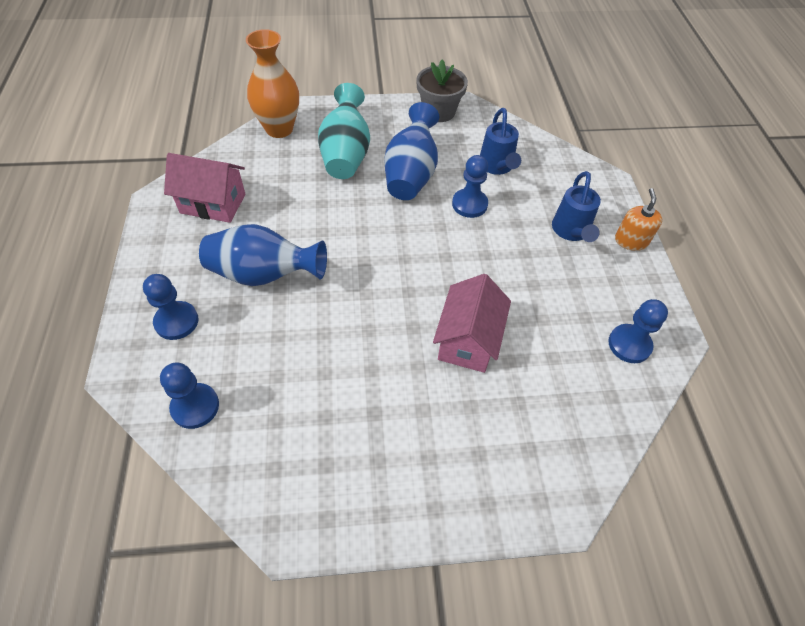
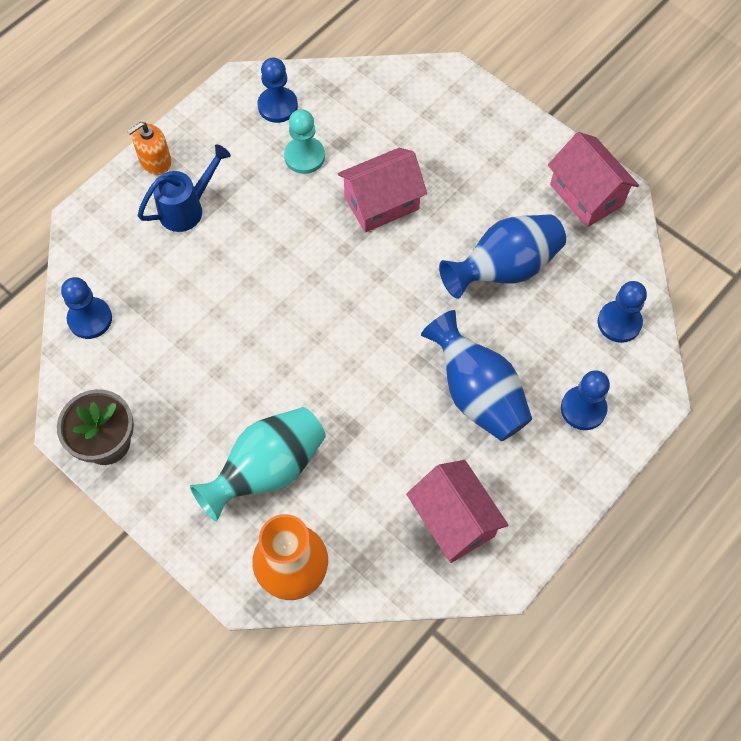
camera: 130 degrees left, 10 degrees up
blue vase [384,102,439,200] -> blue vase moved to [439,214,566,299]
blue pawn [452,155,488,218] -> blue pawn moved to [61,277,112,339]
blue watering can [480,108,521,175] -> none
none -> turquoise pawn [284,109,325,174]
none -> pink house [548,132,639,227]

